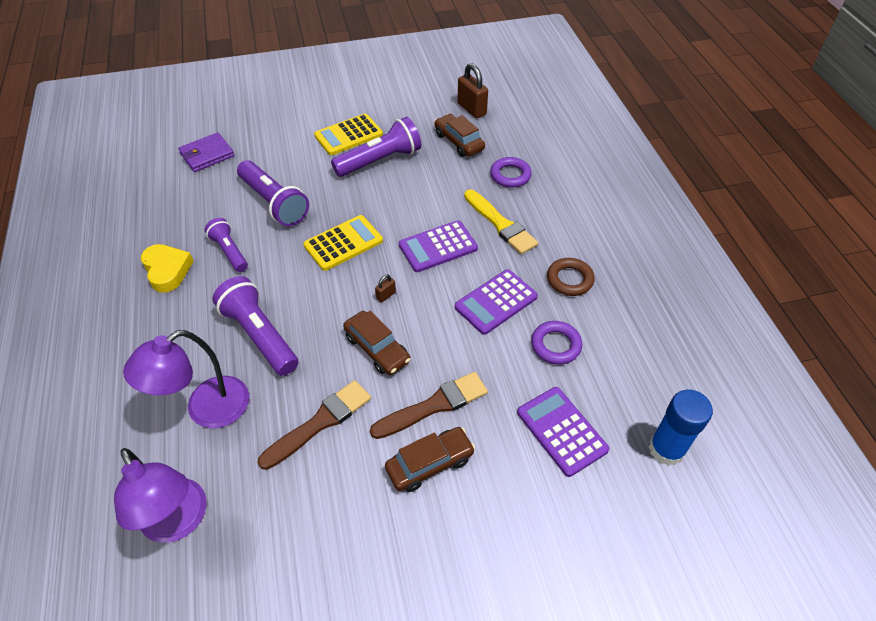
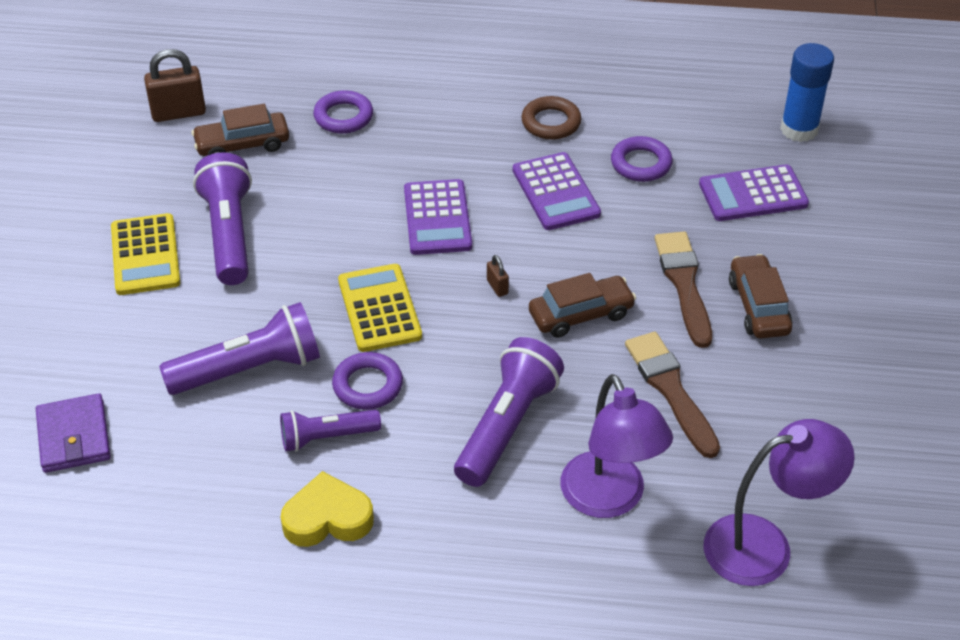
camera: 70 degrees left, 5 degrees down
purple flashlight [212,276,298,376] -> purple flashlight turned 135 degrees clockwise [454,337,564,487]
yellow brush [464,189,538,254] -> none
none -> purple ring [332,352,403,410]

